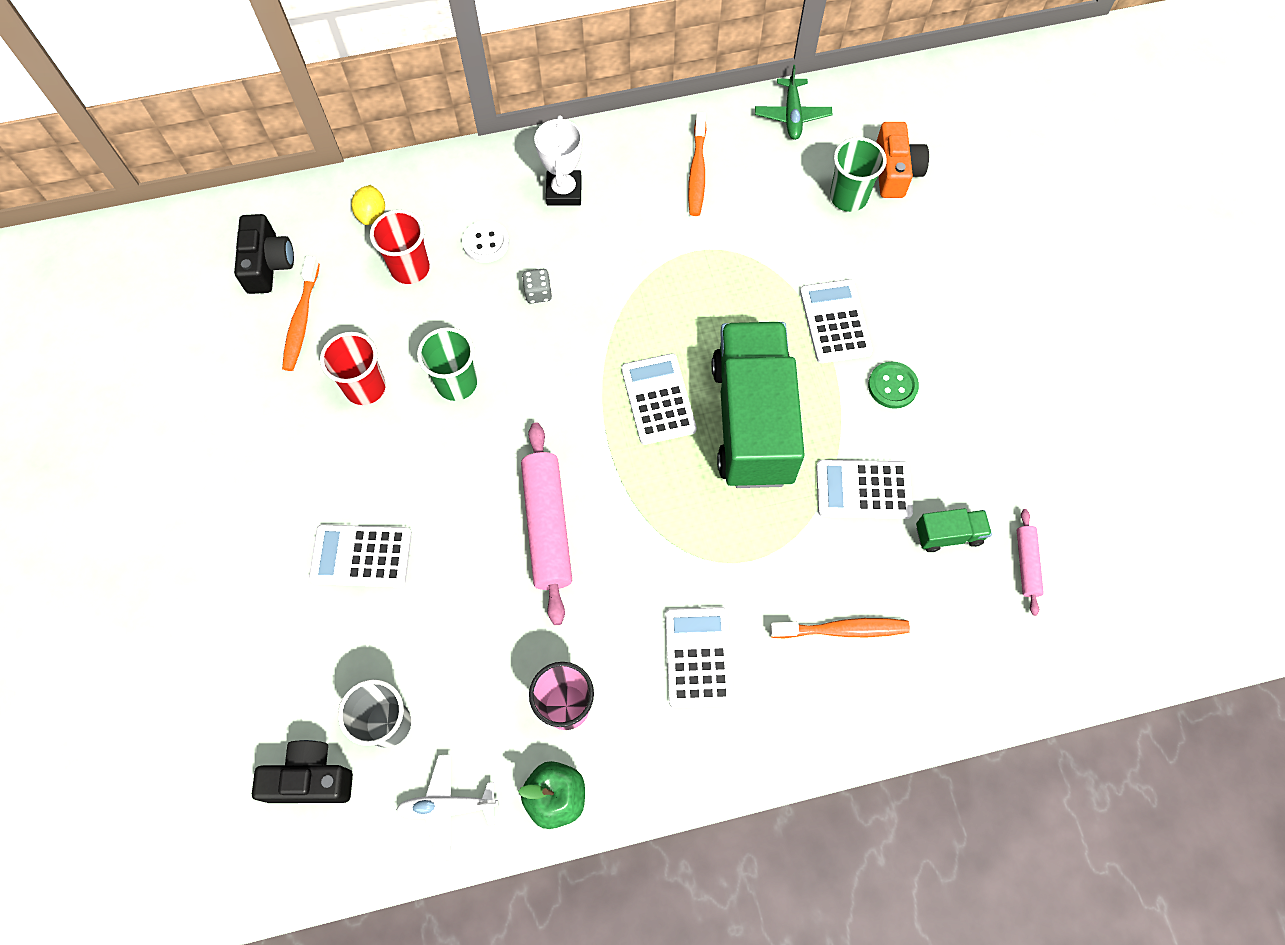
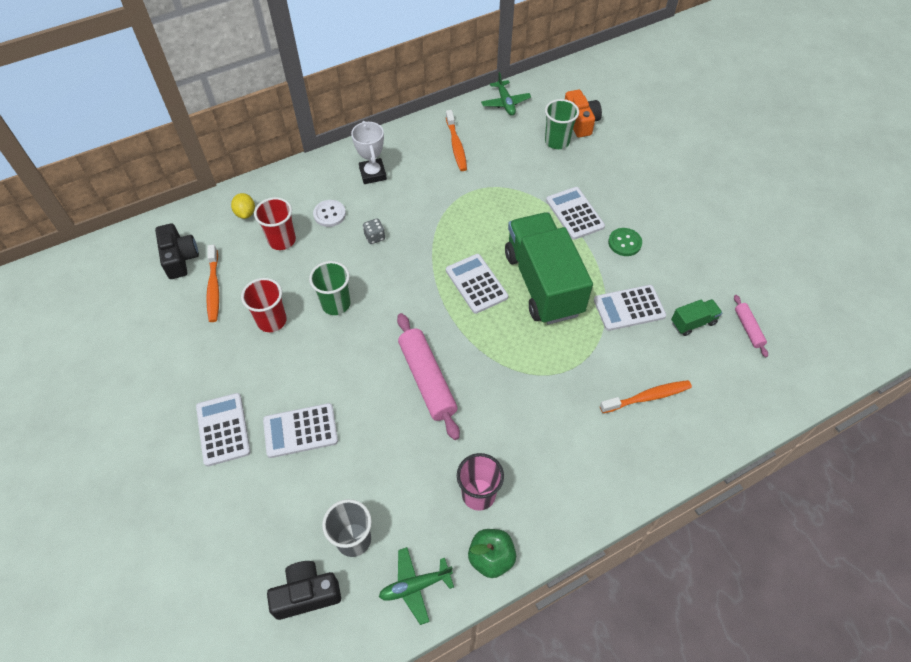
camera: 15 degrees left, 10 degrees down
white plane [396,754,499,861] -> green plane [379,547,454,625]
white calculator [665,607,734,708] -> white calculator moved to [196,393,251,467]

